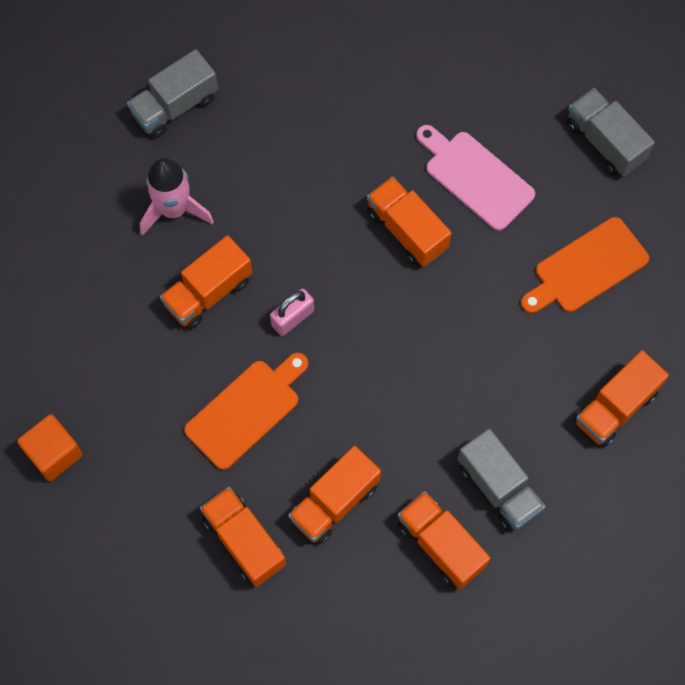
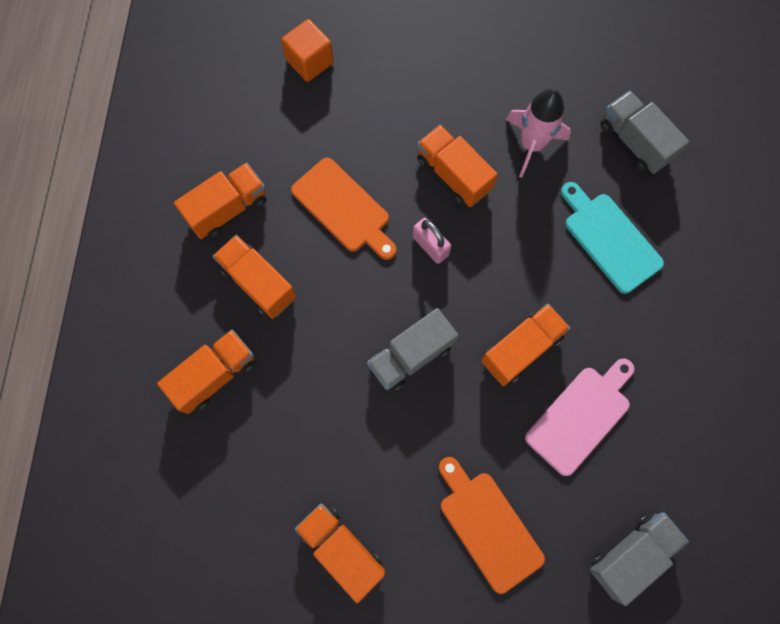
camera: 90 degrees right, 5 degrees up
grey truck [457,429,546,531] -> grey truck moved to [367,308,459,392]
none -> turquoise cutting board [561,182,664,294]

